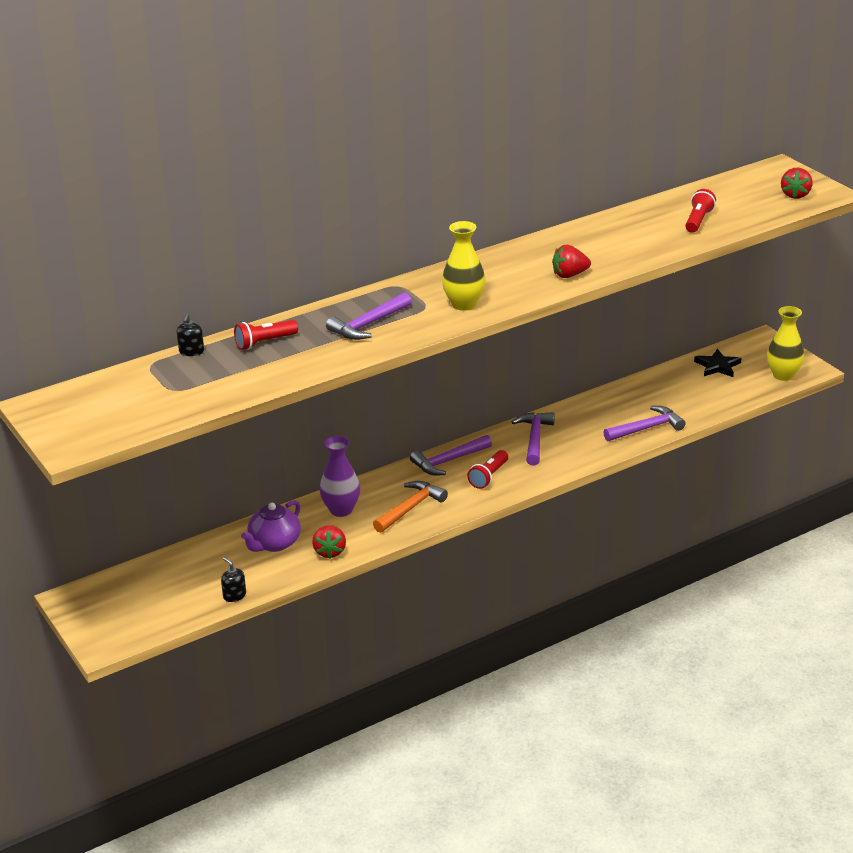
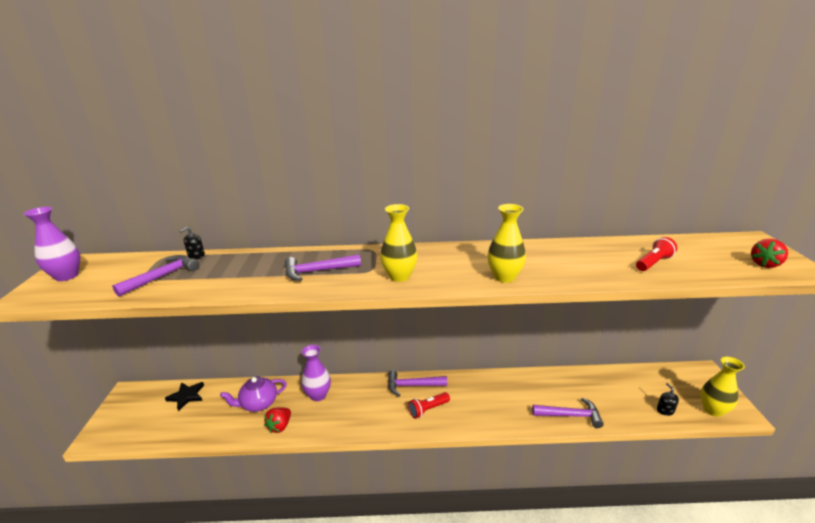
camera: 30 degrees right, 5 degrees down
black soap dispenser [221,557,246,602] -> black soap dispenser moved to [657,383,679,416]
red flashlight [234,320,298,350] -> none
orange hammer [373,481,448,533] -> none
purple hammer [512,412,555,465] -> purple hammer moved to [112,255,199,297]
red strawberry [552,245,591,278] -> yellow vase [487,204,526,283]
black star [694,349,741,377] -> black star moved to [165,382,204,411]
none -> purple vase [24,207,80,281]

